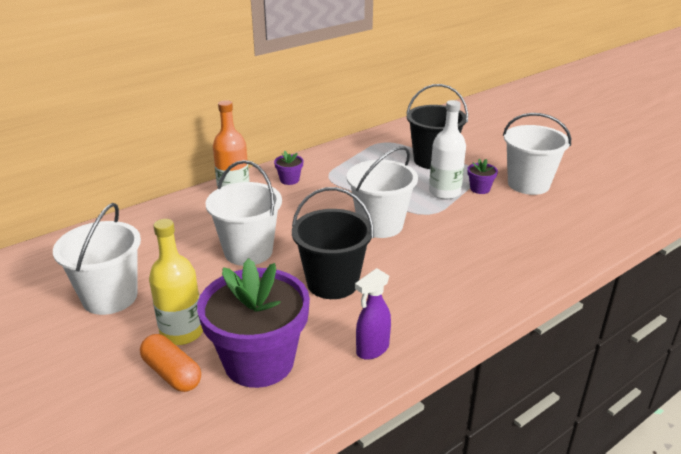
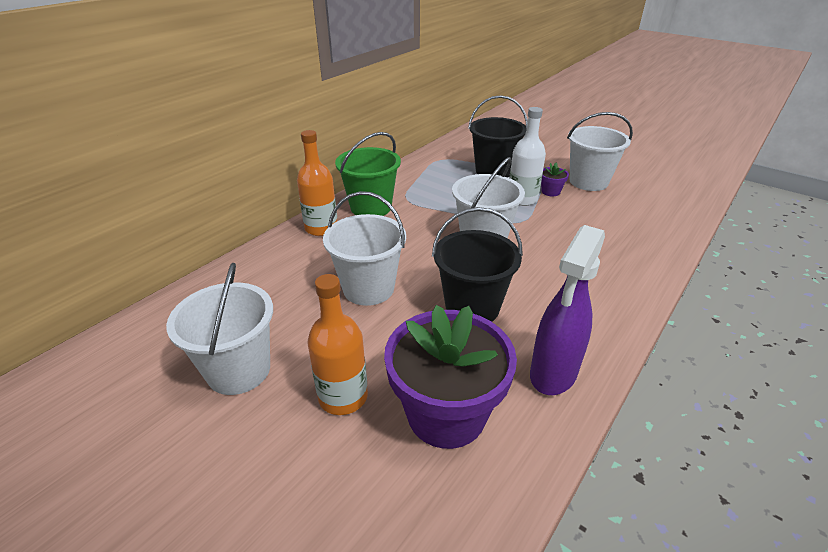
camera: 15 degrees left, 5 degrees up
orange capsule [140,334,201,392] -> none
yellow bottle [149,219,203,345] -> orange bottle [307,274,368,415]
purple flower pot [274,150,303,185] -> green bucket [335,132,401,216]
purple spray bottle [355,268,391,360] -> purple spray bottle [530,225,605,395], size x1.64

